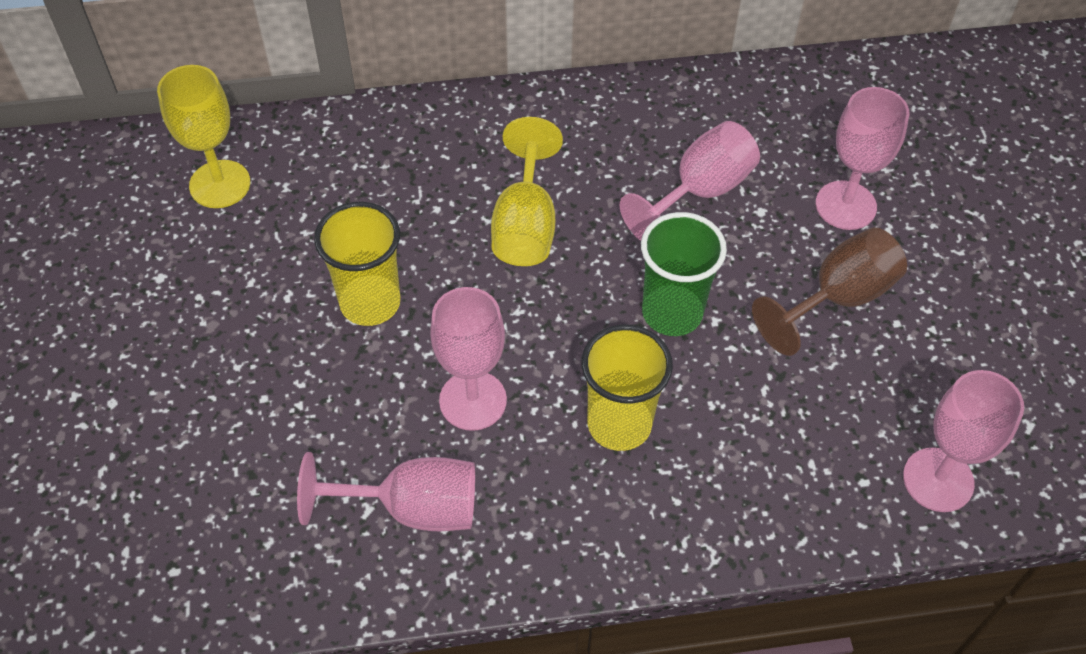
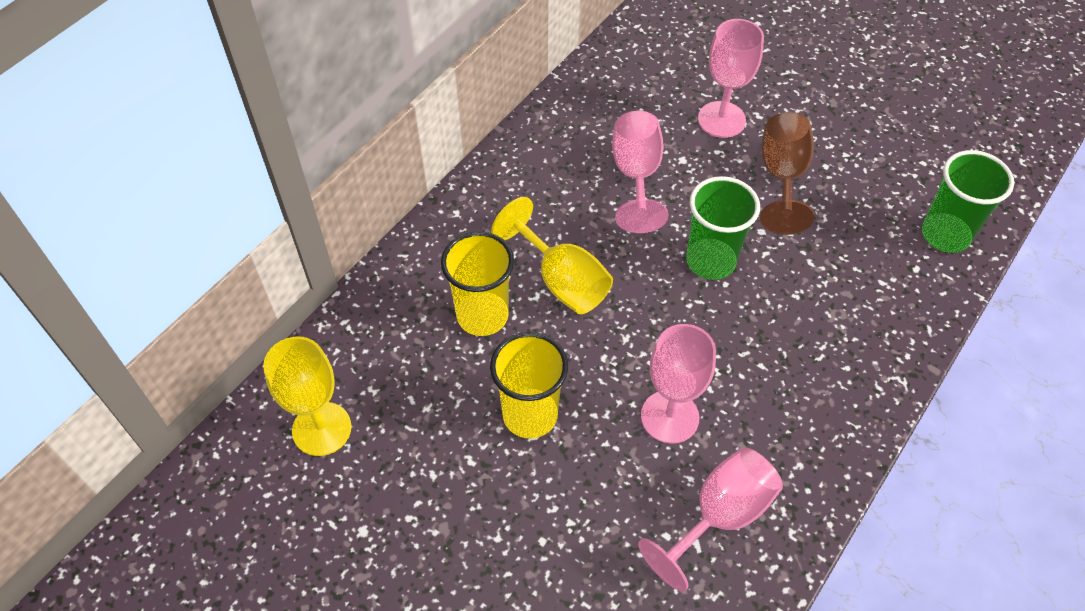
camera: 45 degrees left, 0 degrees up
yellow cup [582,324,673,451] -> yellow cup moved to [441,231,514,336]
pink goblet [903,370,1024,512] -> green cup [922,150,1014,253]

